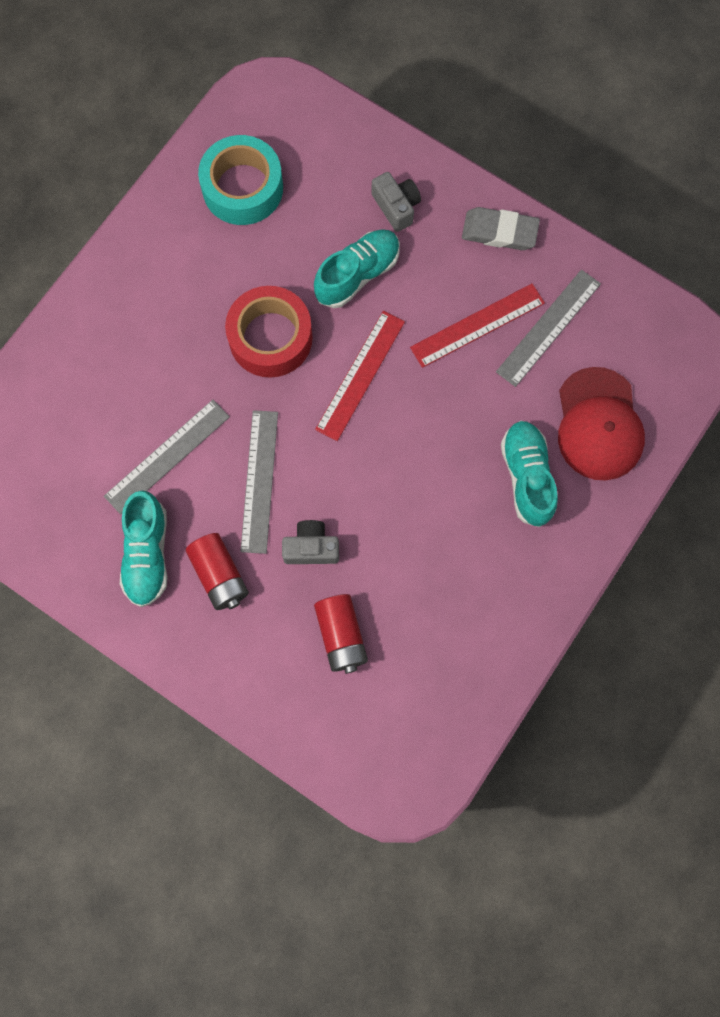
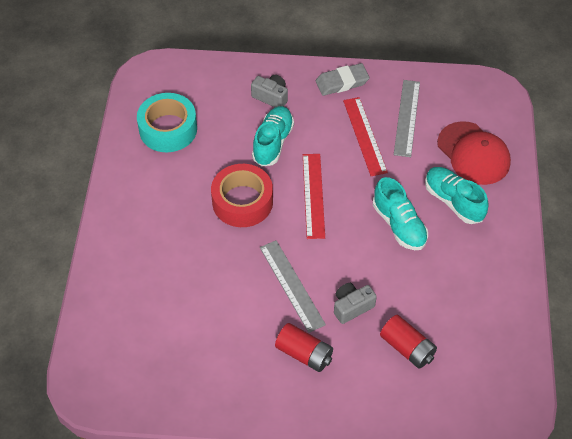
camera: 30 degrees left, 20 degrees down
grey ruler [104,400,230,514] -> none
turquoise shoe [120,490,167,607] -> turquoise shoe moved to [373,177,428,250]
red ruler [410,283,545,368] -> red ruler turned 45 degrees counterclockwise [343,97,388,176]

